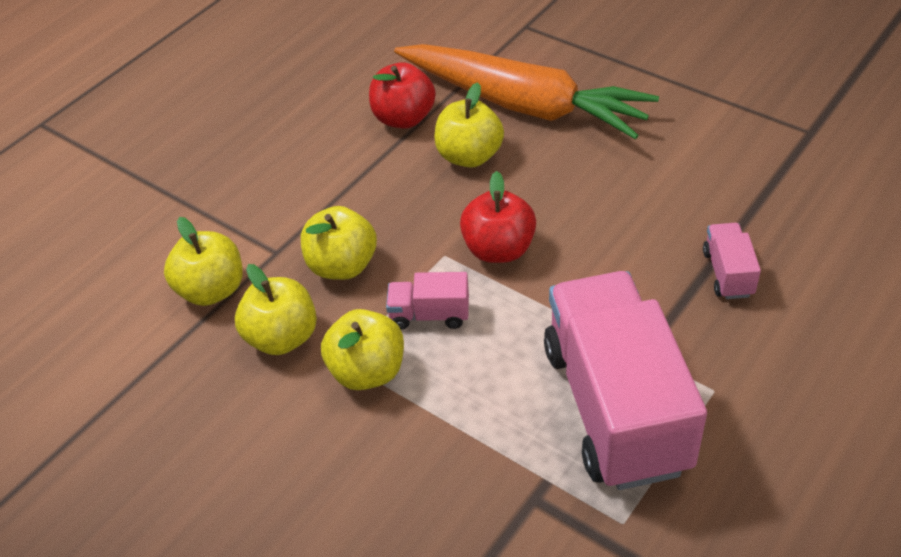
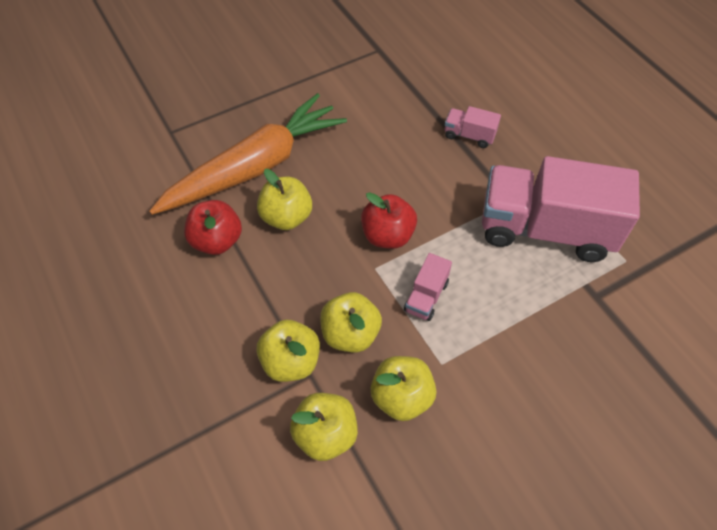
camera: 70 degrees left, 10 degrees up
yellow apple [321,309,404,390] -> yellow apple moved to [256,320,320,382]

